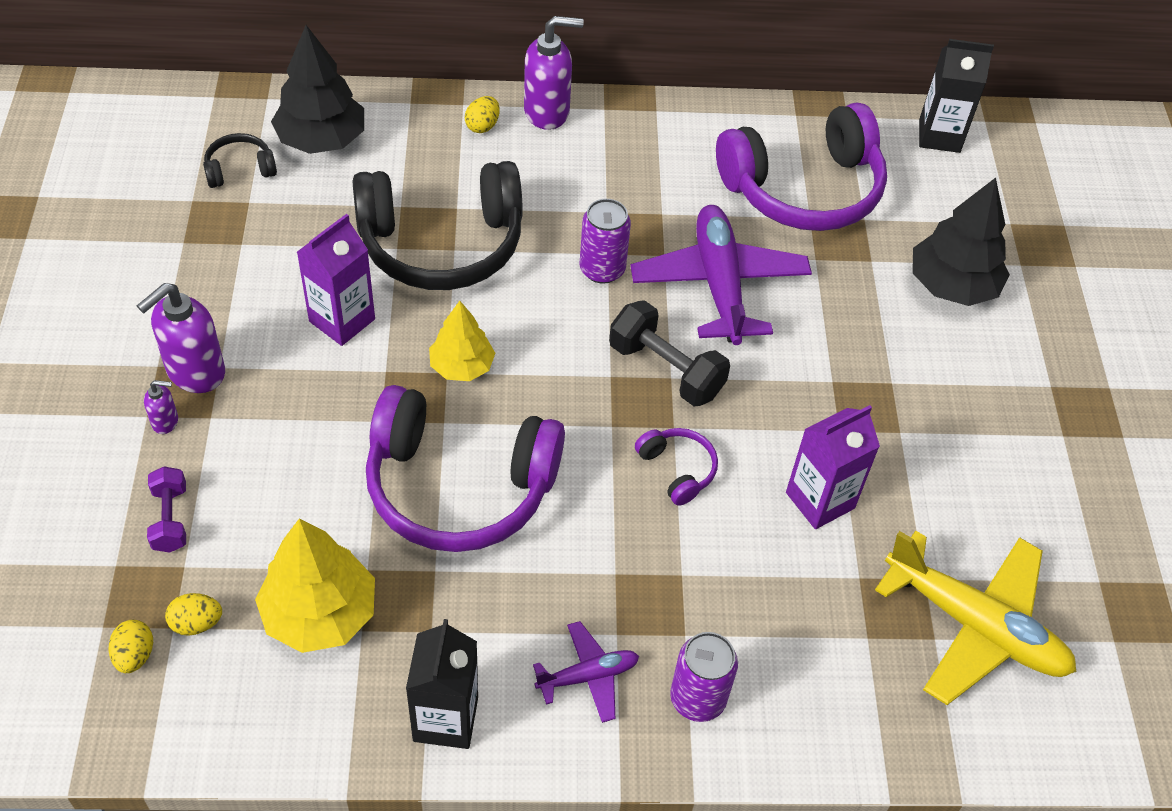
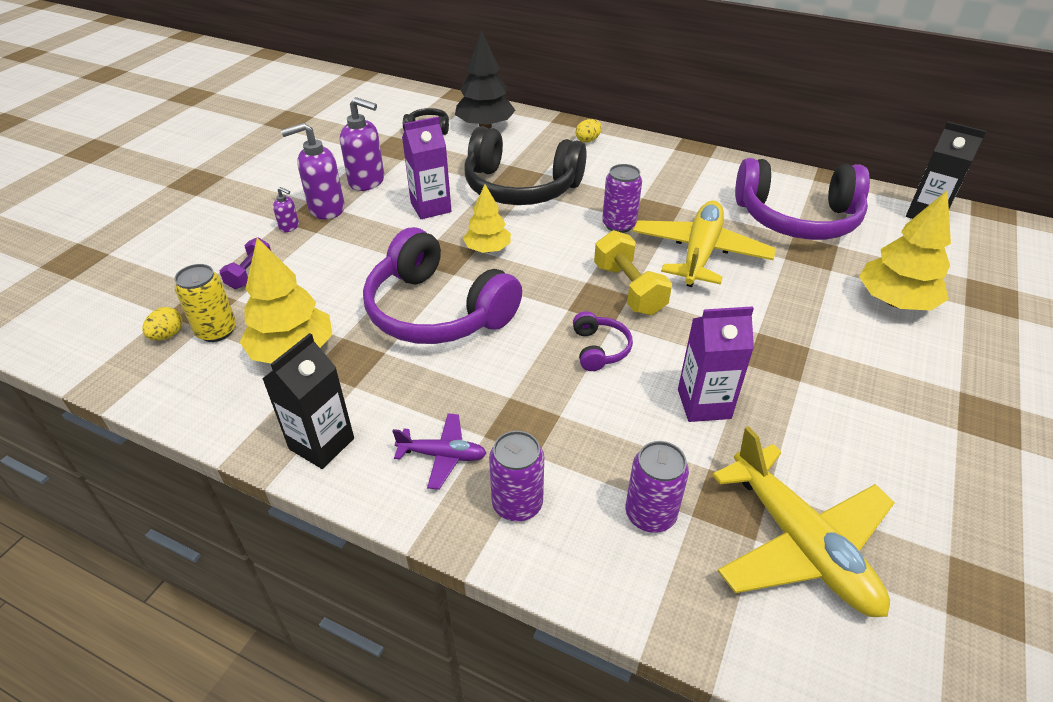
camera: 30 degrees right, 10 degrees down
yellow egg [165,593,222,636] -> yellow can [175,264,236,342]
purple soap dispenser [524,16,584,130] -> purple soap dispenser moved to [340,97,384,191]
black dumbbell [609,300,730,406] -> yellow dumbbell [594,230,672,315]
purple plane [631,205,812,345] -> yellow plane [633,201,776,287]
black tree [912,178,1010,306] -> yellow tree [859,190,951,311]
none -> purple can [625,441,689,533]

